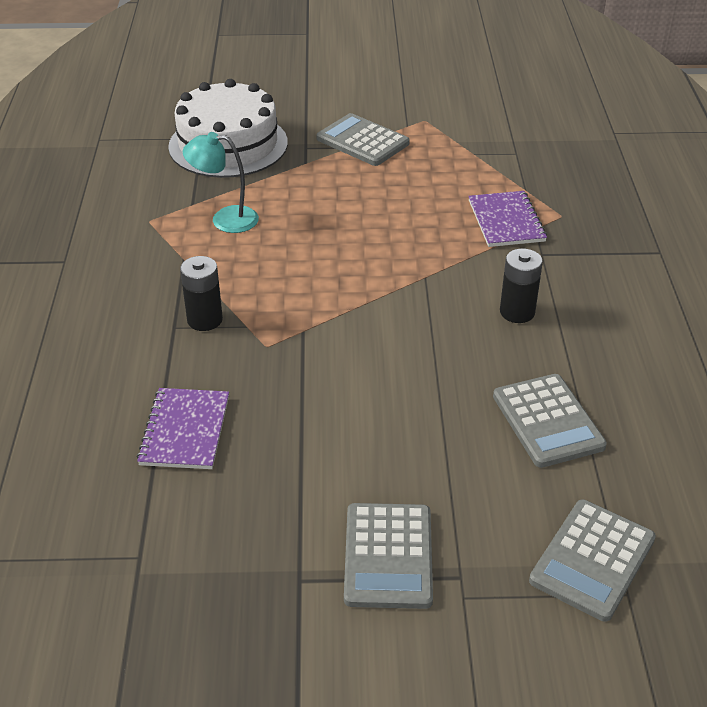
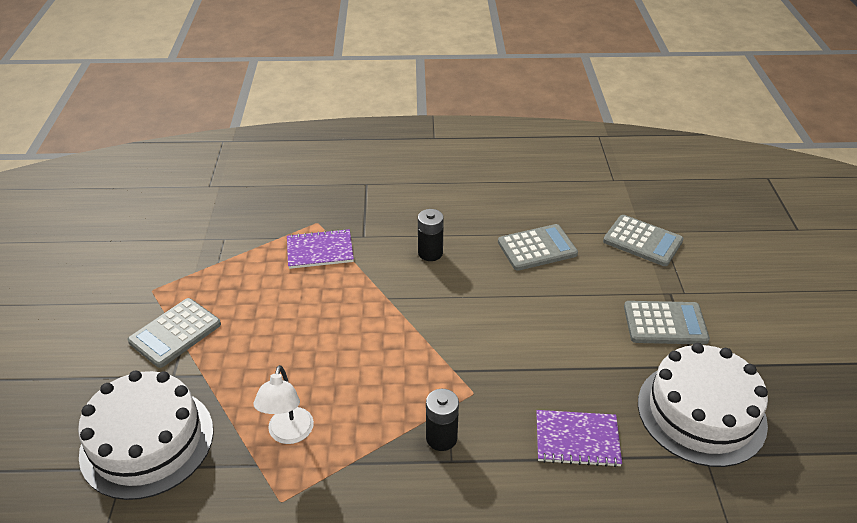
camera: 90 degrees left, 0 degrees up
turquoise lamp [183,132,259,233] -> white lamp [253,365,314,444]
none -> white cake [638,343,768,467]

